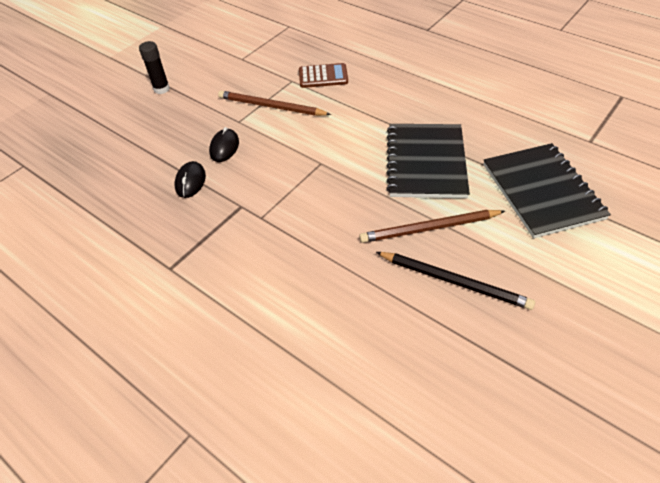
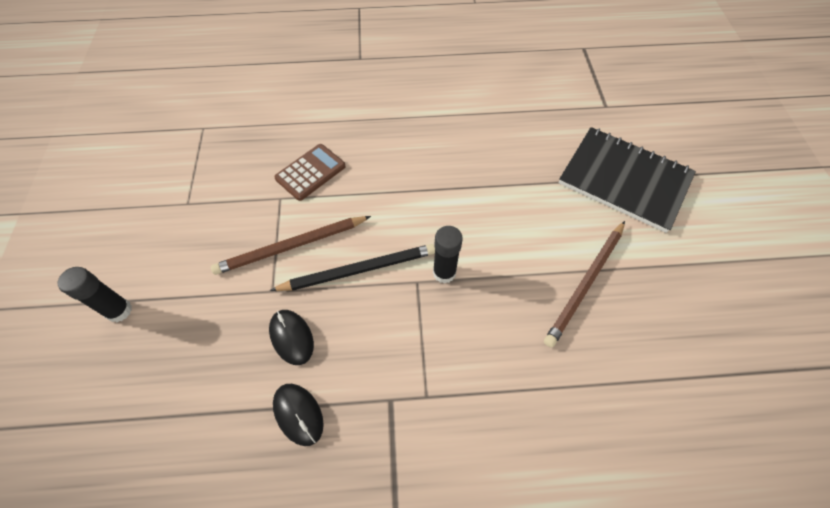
camera: 45 degrees left, 10 degrees up
black pencil [376,252,535,310] -> black pencil moved to [270,244,435,291]
black notebook [387,124,470,198] -> none
none -> black glue stick [433,226,463,284]

